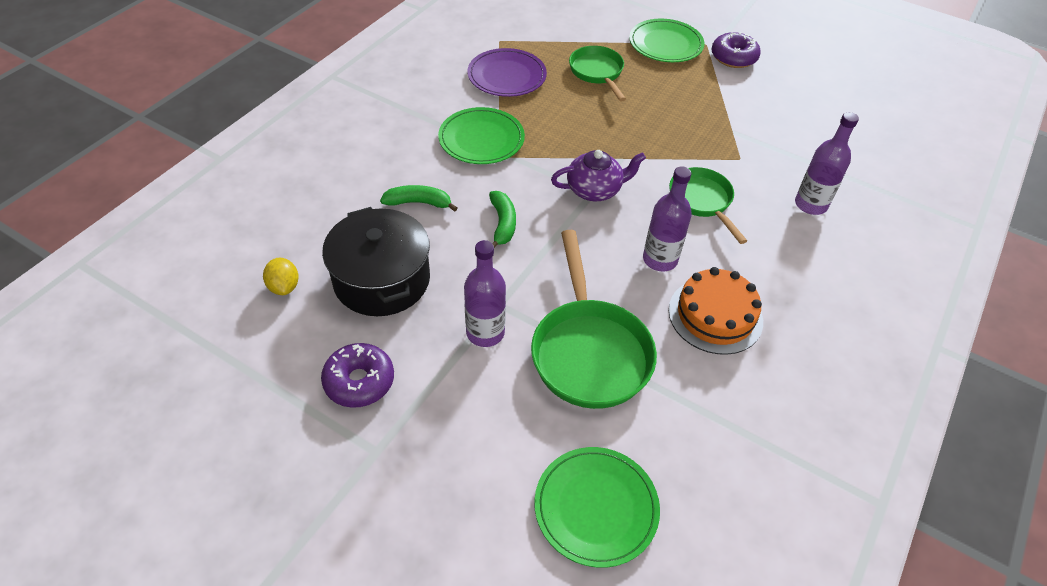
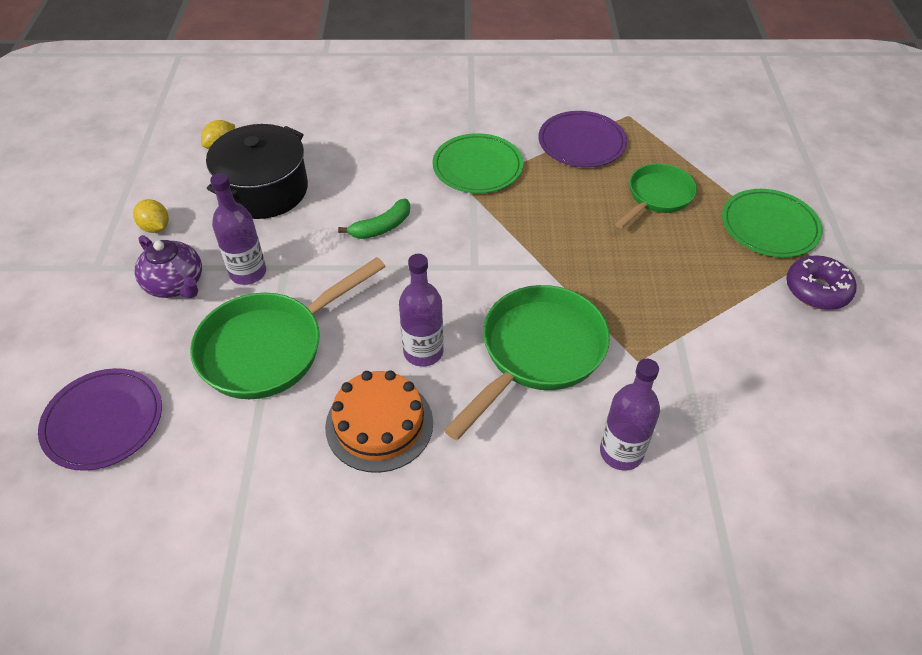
camera: 60 degrees right, 0 degrees up
purple donut [321,343,394,408] -> yellow lemon [133,199,169,233]
green banana [380,185,457,212] -> none
green plate [534,447,660,568] -> purple plate [38,368,162,471]
purple teapot [551,150,646,201] -> purple teapot moved to [135,235,202,298]
green pan [669,167,747,244] -> green pan [444,285,610,440], size x1.60

